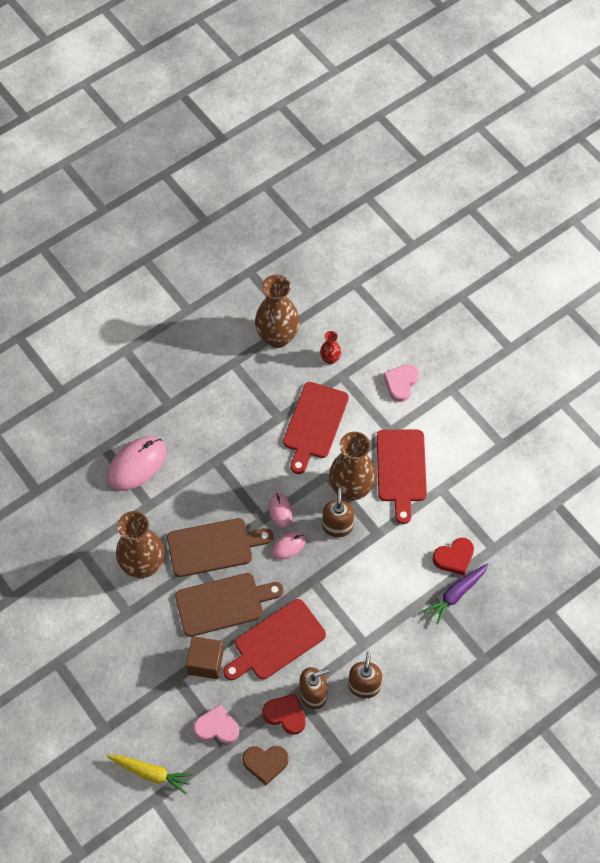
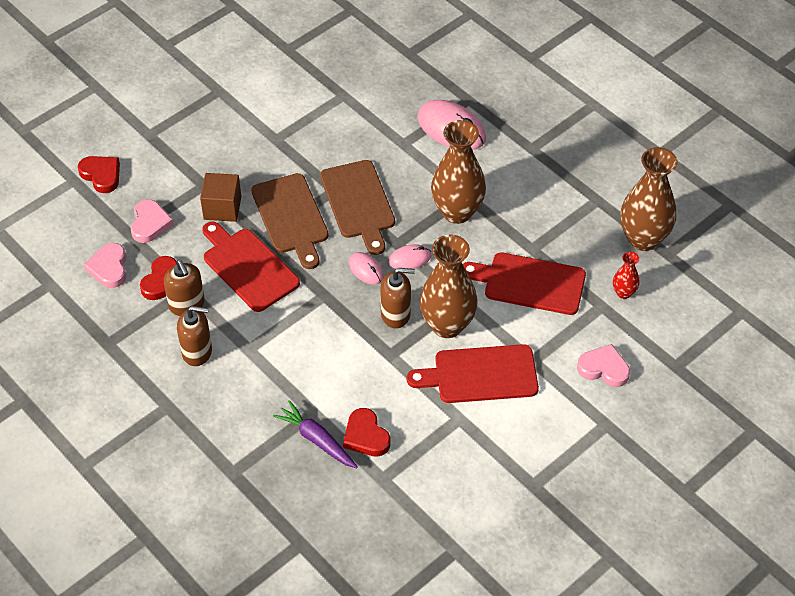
camera: 85 degrees right, 10 degrees down
yellow carrot [107,755,193,794] -> red heart [78,156,120,193]
brown vase [116,511,164,578] -> brown vase moved to [431,120,486,224]
brown heart [242,746,289,785] -> pink heart [84,243,126,288]

